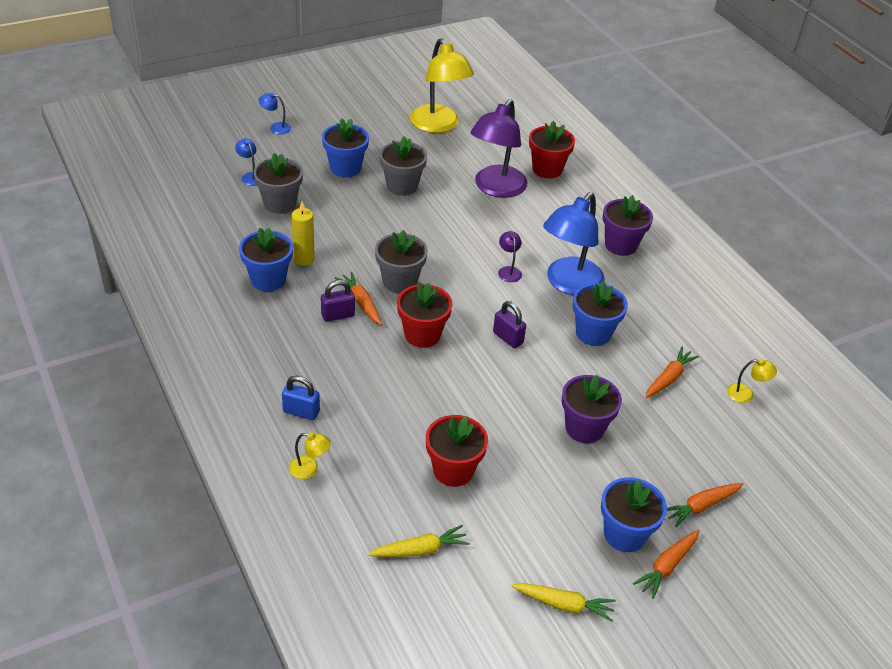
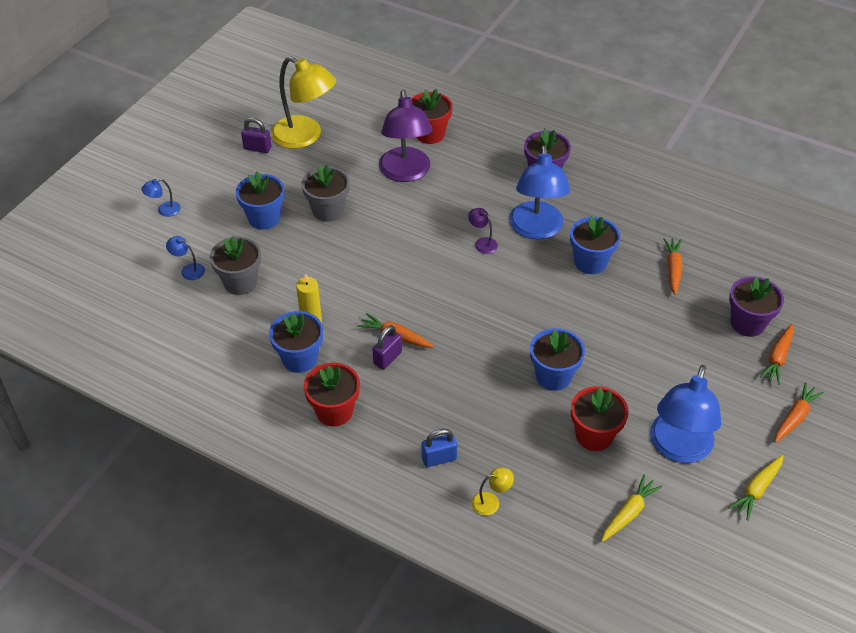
camera: 30 degrees left, 5 degrees up
grey flower pot [375,230,428,294] -> none
red flower pot [397,282,453,348] -> red flower pot moved to [304,363,360,426]
purple padlock [493,301,526,348] -> purple padlock moved to [241,118,271,153]
yellow carrot [511,583,616,622] -> yellow carrot turned 150 degrees clockwise [729,455,783,520]
purple flower pot [562,375,622,443] -> purple flower pot moved to [729,276,784,337]
blue flower pot [601,477,667,552] -> blue flower pot moved to [530,328,585,391]
orange carrot [633,530,699,599] -> orange carrot turned 150 degrees counterclockwise [775,382,824,443]
yellow lamp [727,359,777,403] -> none
none -> blue lamp [650,365,721,463]

